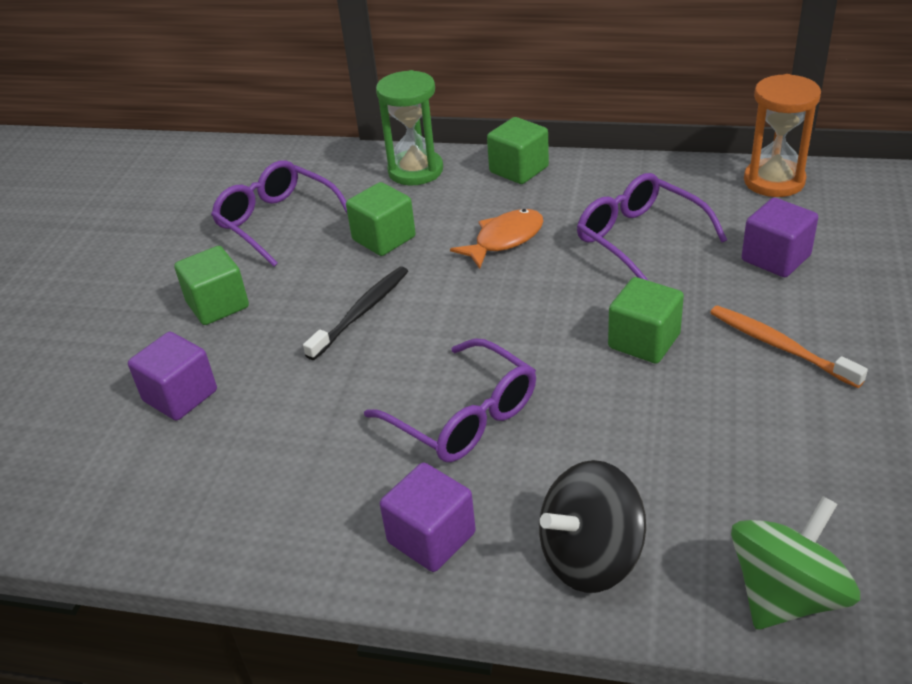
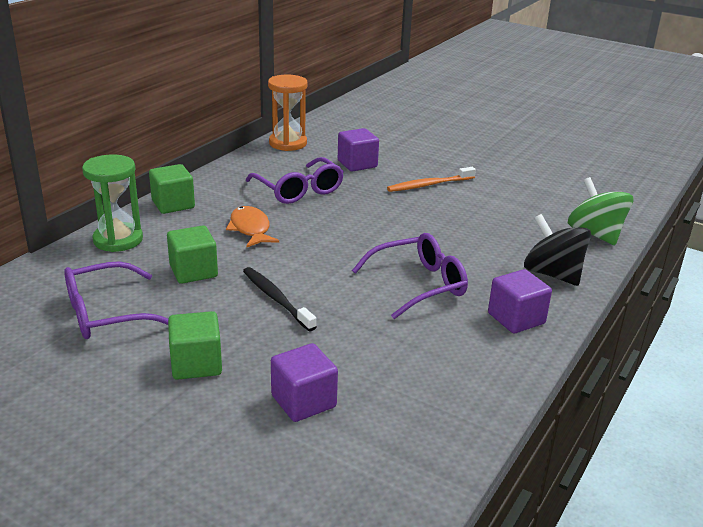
camera: 75 degrees left, 10 degrees down
black spinning top [539,460,646,593] -> black spinning top turned 150 degrees clockwise [524,214,591,286]
purple glasses [577,173,727,281] -> purple glasses turned 105 degrees counterclockwise [246,157,344,204]
green cube [608,277,684,363] -> none

